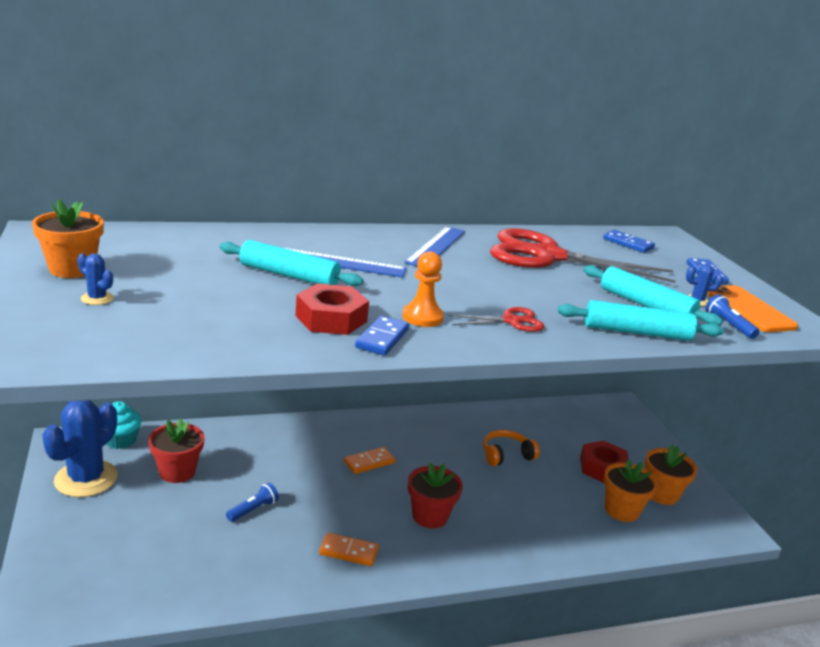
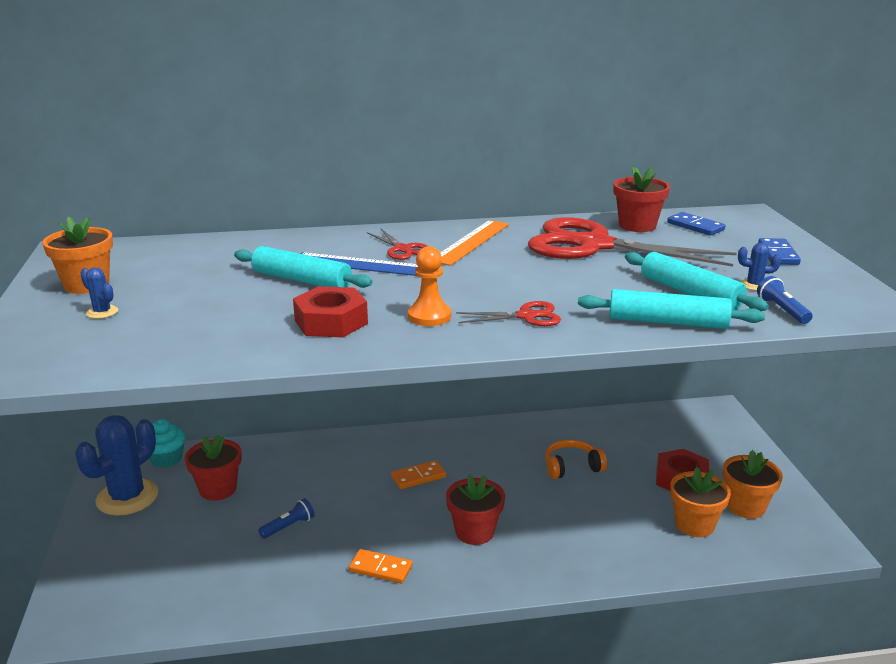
camera: 10 degrees right, 0 degrees up
blue domino [355,316,409,356] -> none
blue ruler [404,226,465,266] -> orange ruler [440,220,509,266]
orange phone [707,285,798,332] -> none
none -> red scissors [367,229,427,260]
none -> red flower pot [614,166,670,232]

